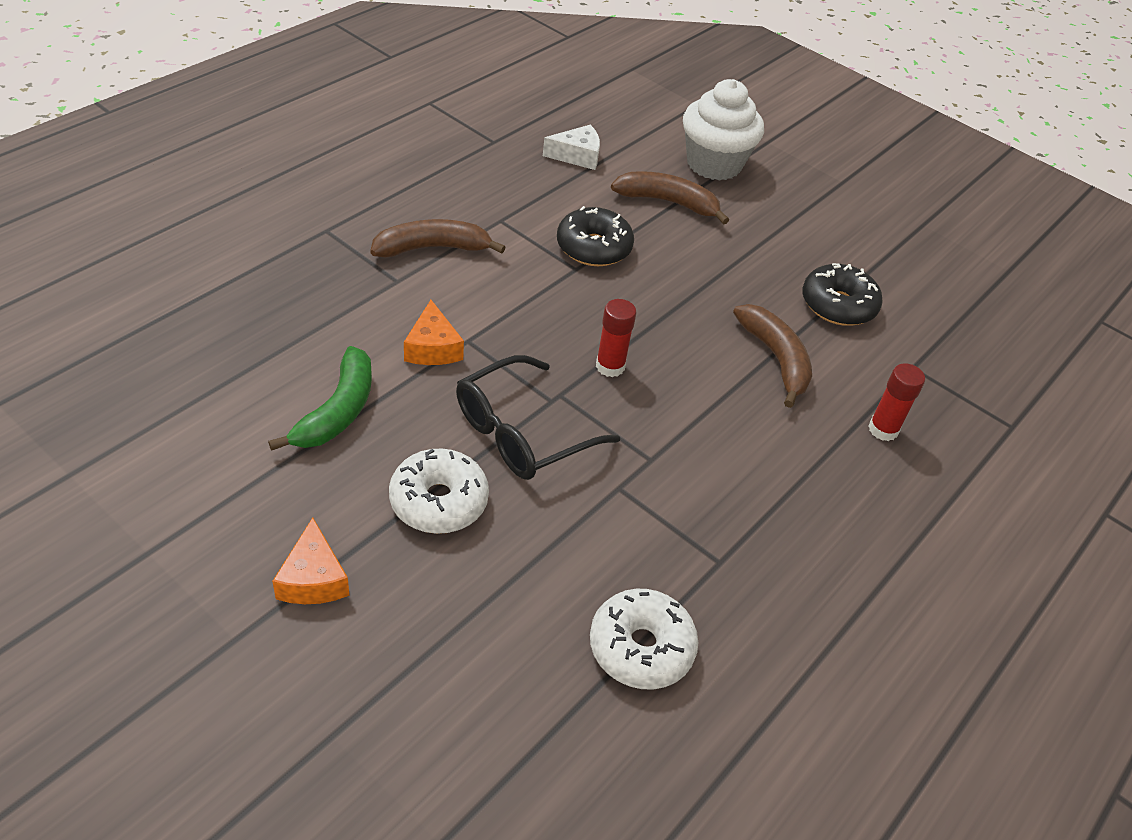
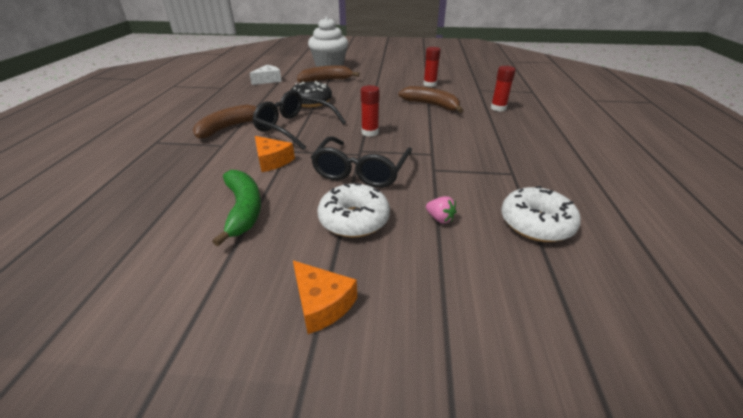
camera: 30 degrees left, 10 degrees down
black donut [802,263,883,326] -> red glue stick [423,47,441,87]
none -> black glasses [252,90,346,150]
none -> pink strawberry [426,196,457,223]

